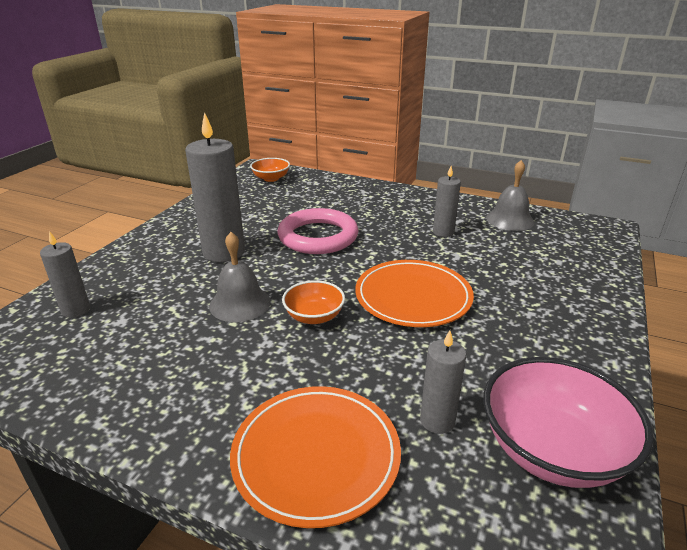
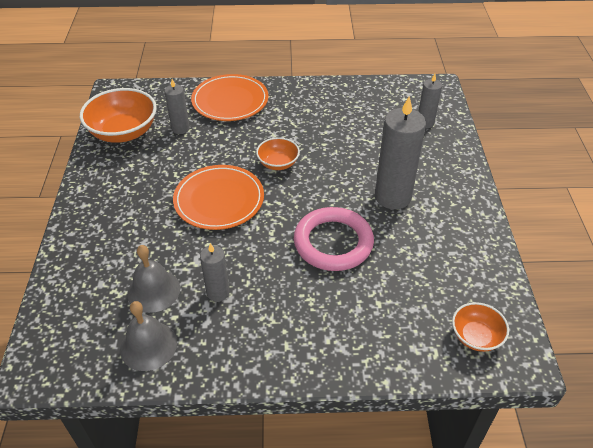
camera: 155 degrees right, 15 degrees up
grey bell [209,232,271,322] -> grey bell moved to [127,245,180,313]
pink bowl [483,357,653,488] -> orange bowl [80,88,157,143]

